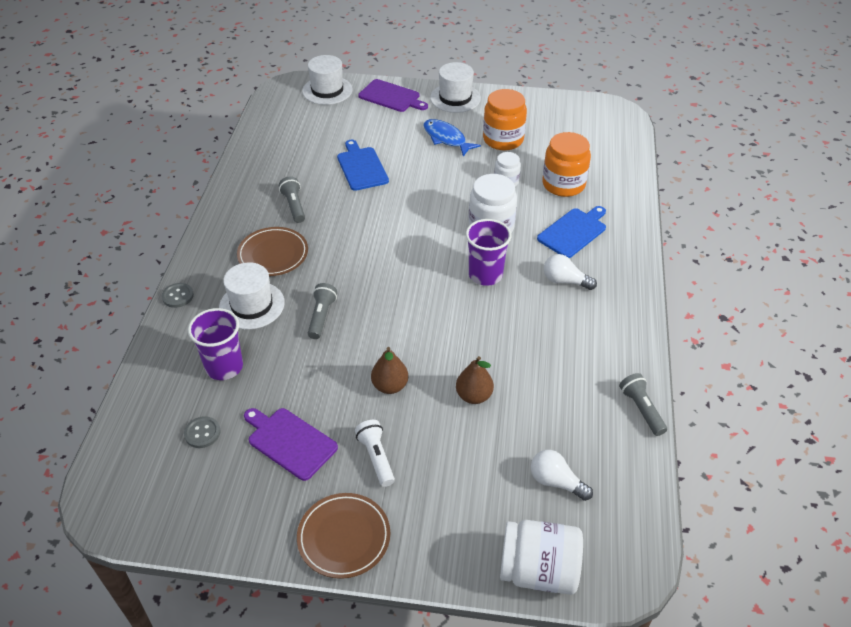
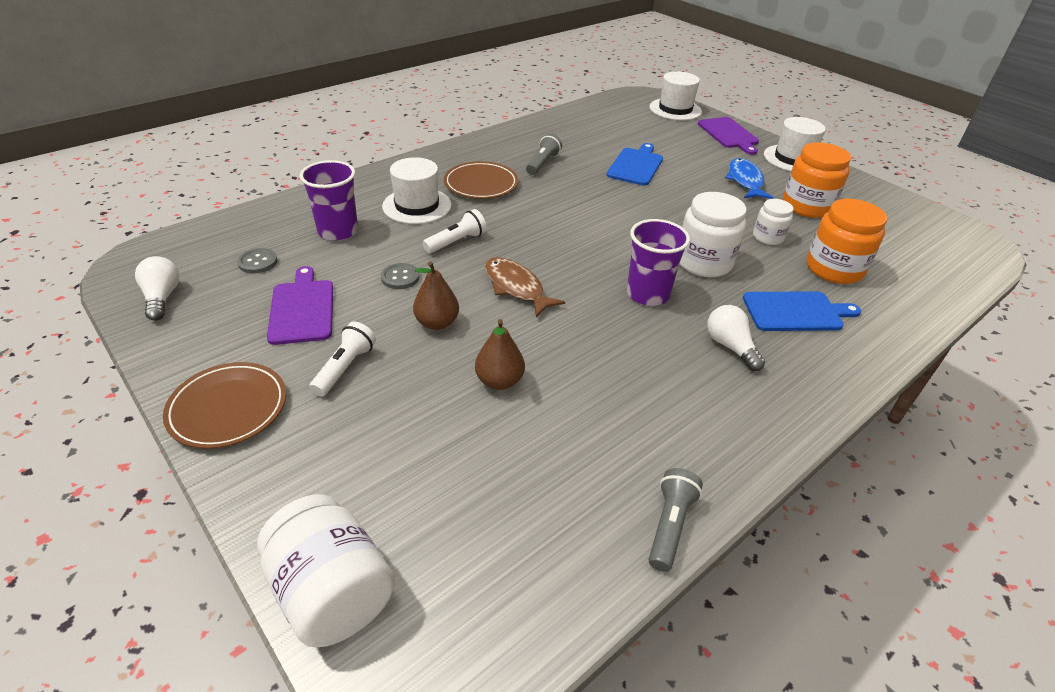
camera: 40 degrees right, 5 degrees down
grey button [162,283,194,308] -> grey button moved to [381,263,419,289]
grey flashlight [308,283,337,339] -> white flashlight [423,209,487,253]
white light bulb [531,450,593,501] -> white light bulb moved to [135,256,179,321]
none -> brown fish [485,257,565,318]

